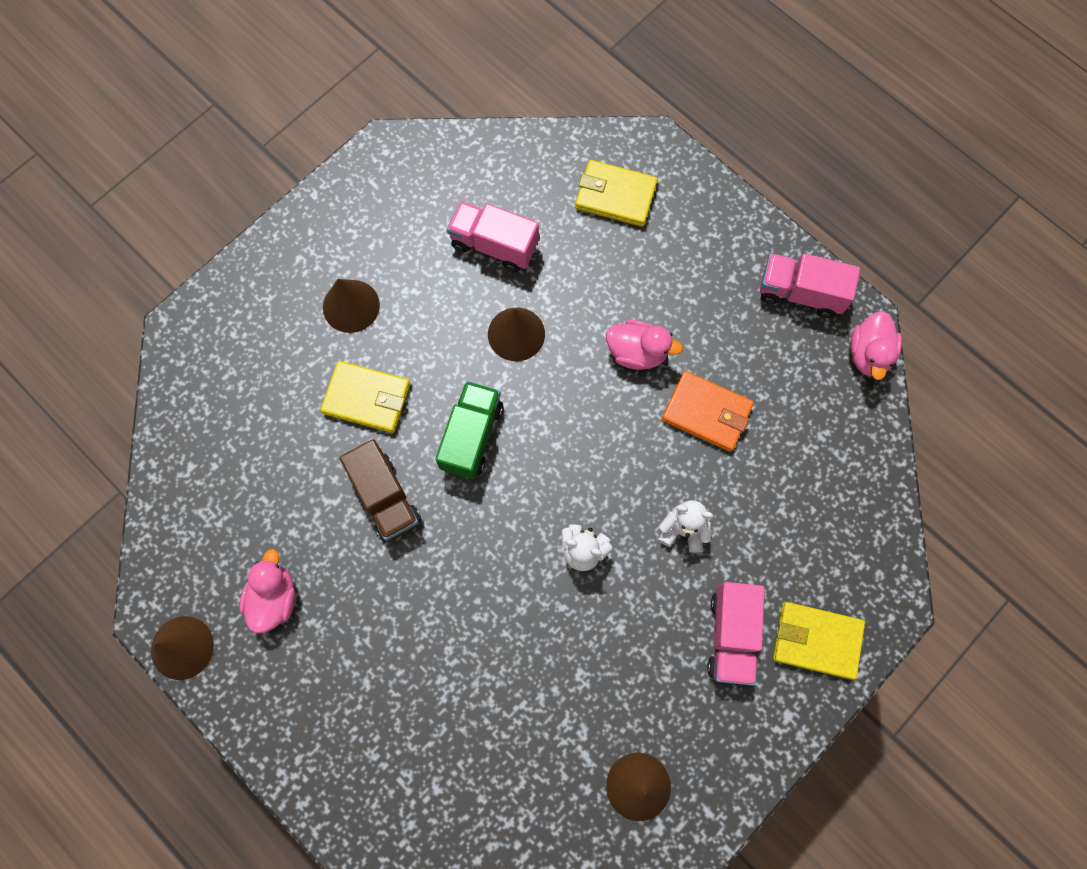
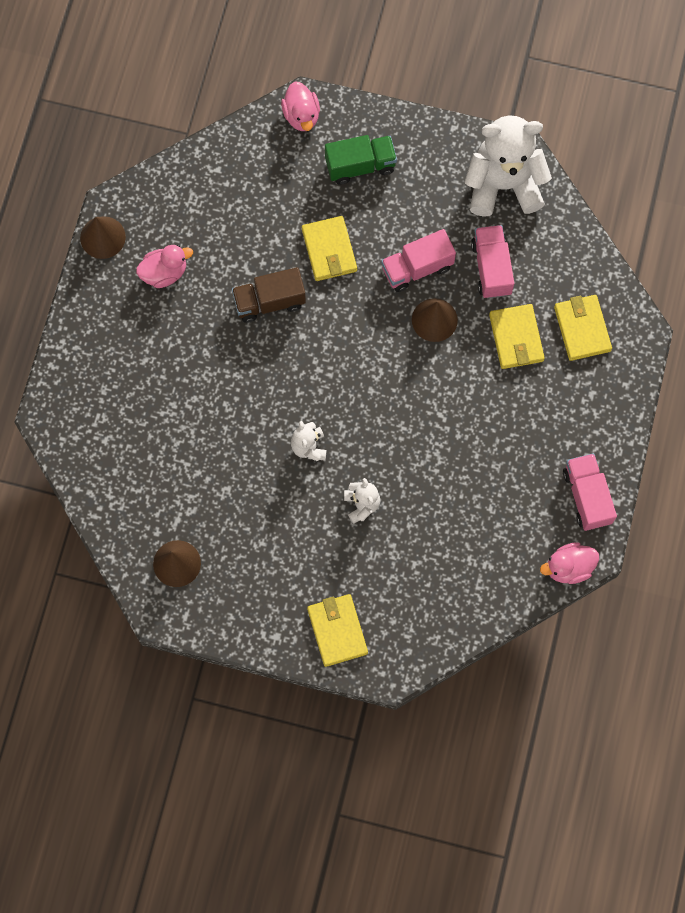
camera: 60 degrees right, 0 degrees up
brown cone [323,279,380,333] -> none
brown truck [339,439,422,541] -> brown truck turned 45 degrees clockwise [232,267,306,323]
green truck [435,381,503,479] -> green truck moved to [325,135,397,185]
pink duck [606,320,683,370] -> pink duck moved to [281,82,320,131]
orange wallet [662,371,754,452] -> none
pink truck [707,582,765,686] -> pink truck moved to [381,229,456,292]
none -> white teddy bear [465,115,552,217]
none -> yellow wallet [489,304,545,369]

